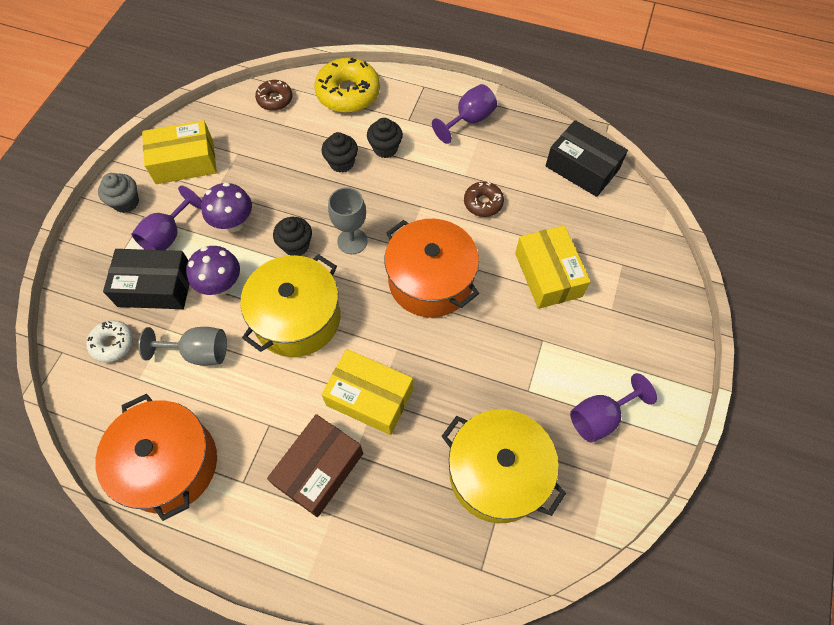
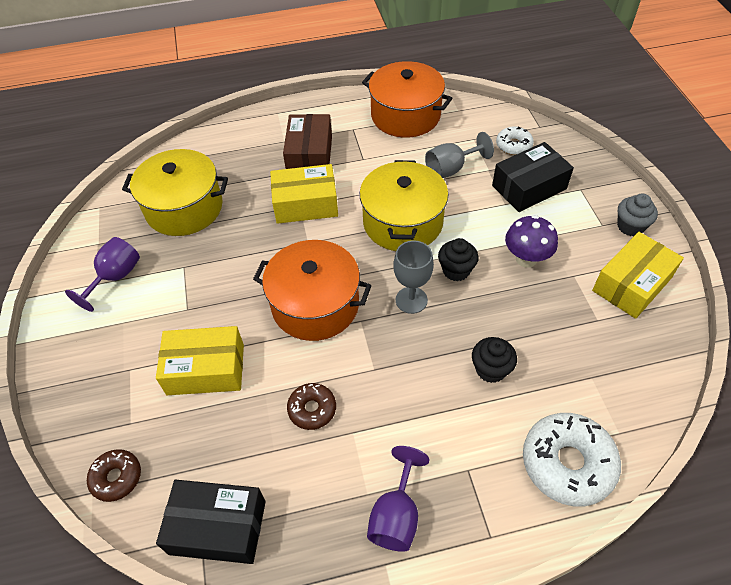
camera: 150 degrees right, 10 degrees down
purple goblet [131,185,202,250] -> none
purple mushroom [186,246,240,295] -> none
brown donut [255,80,293,111] -> brown donut moved to [87,449,141,502]
yellow donut [314,58,380,113] -> white donut [523,413,621,507]
black cupcake [367,118,403,158] -> none
yellow box [515,225,591,309] -> yellow box turned 45 degrees counterclockwise [156,326,244,395]

